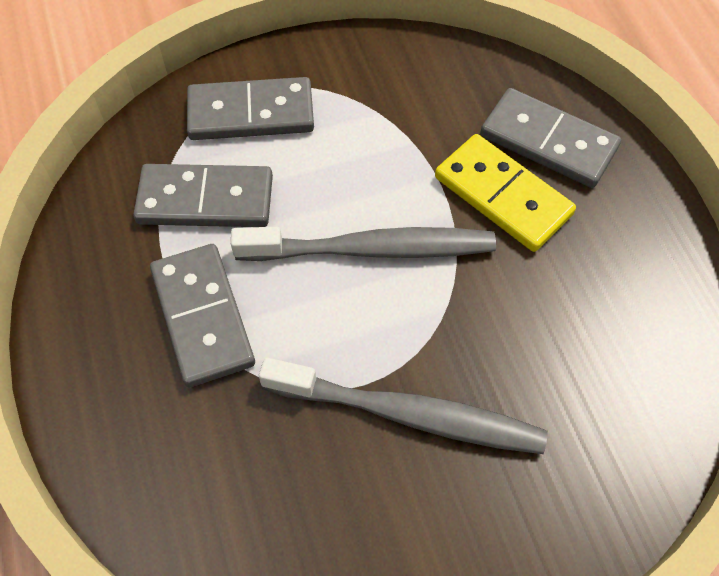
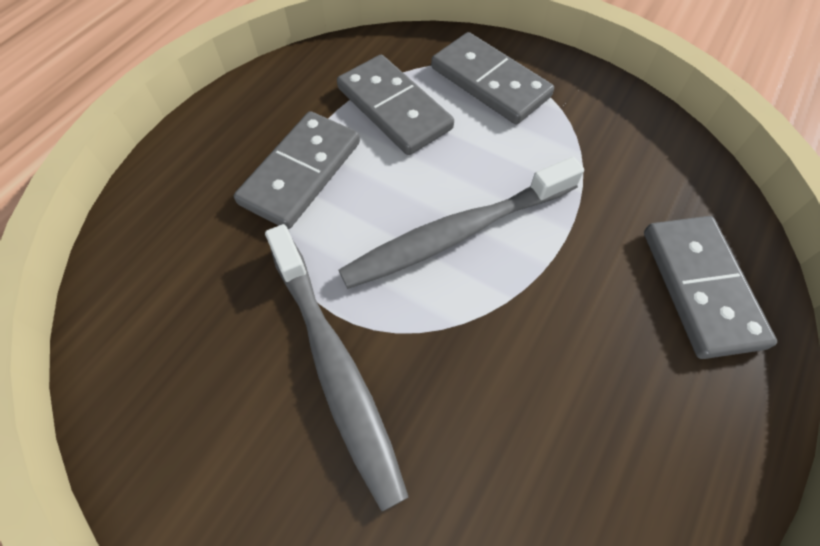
camera: 50 degrees right, 0 degrees up
grey toothbrush [231,227,496,261] -> grey toothbrush turned 105 degrees clockwise [339,157,584,289]
yellow domino [435,134,576,252] -> none

